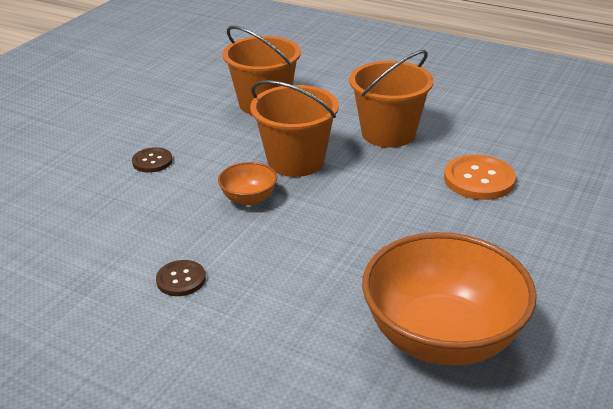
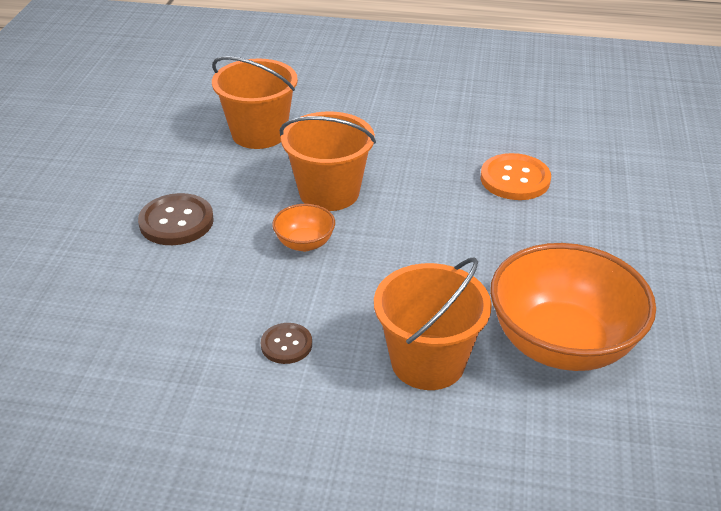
camera: 20 degrees left, 5 degrees up
brown button [132,147,173,173] -> brown button [138,193,214,245], size x1.67
orange bucket [349,50,434,148] -> orange bucket moved to [374,257,492,390]

